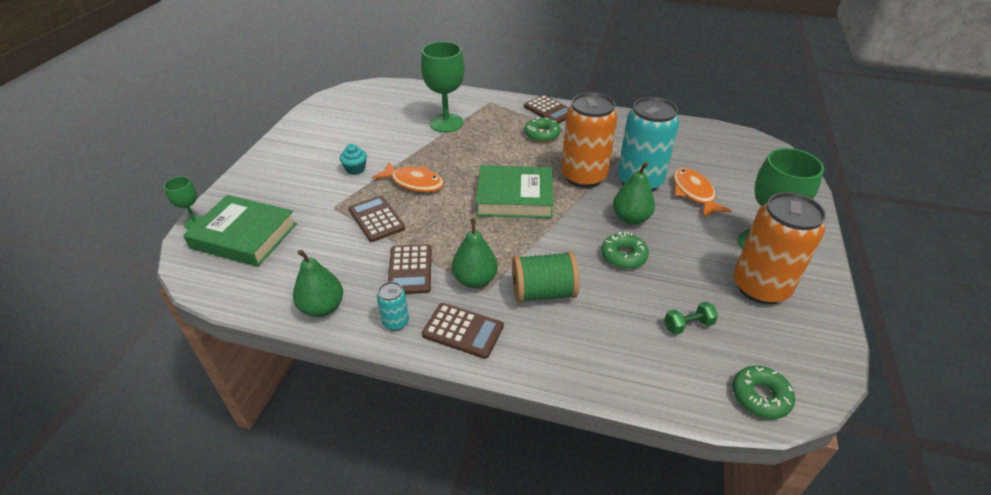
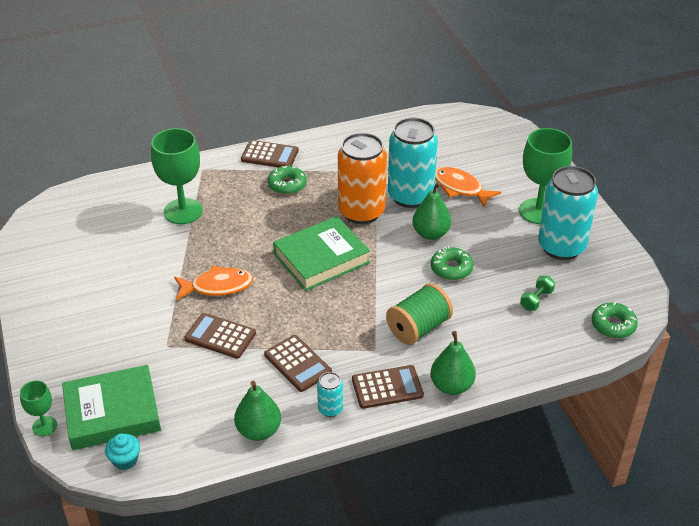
camera: 35 degrees left, 0 degrees up
turquoise cupcake [340,144,367,175] -> turquoise cupcake moved to [105,434,140,470]
green pear [452,218,498,288] -> green pear moved to [430,331,476,395]
orange can [733,192,826,304] -> turquoise can [538,166,598,260]

